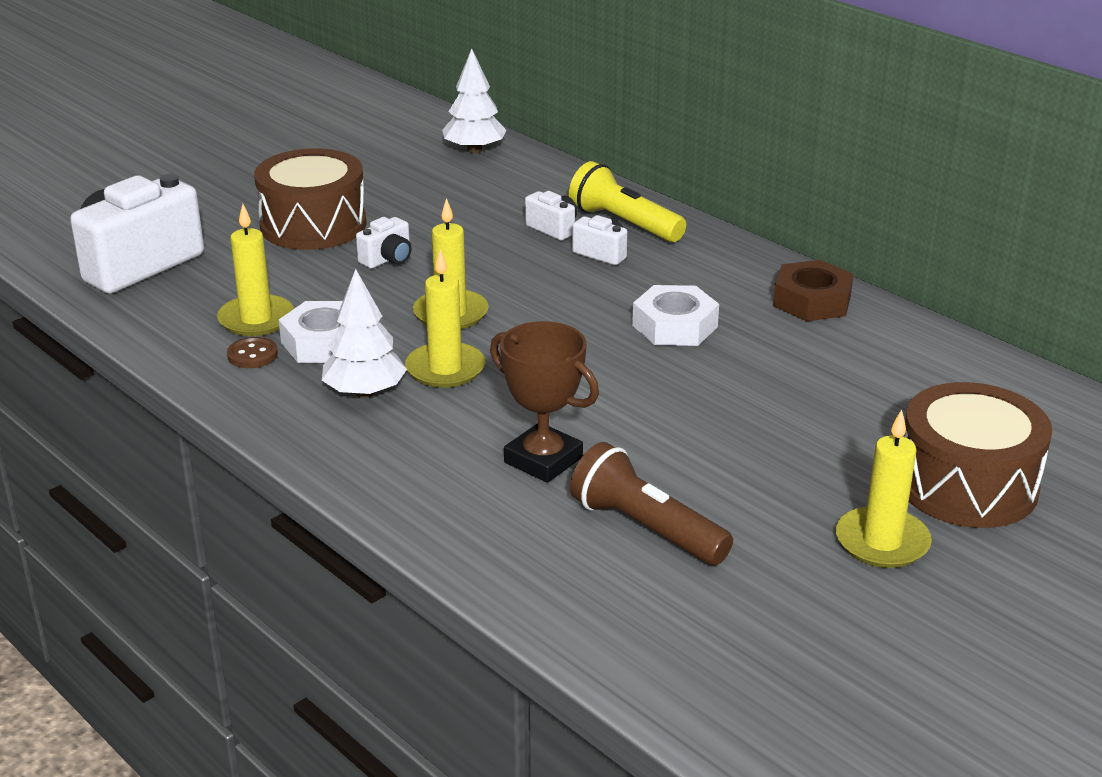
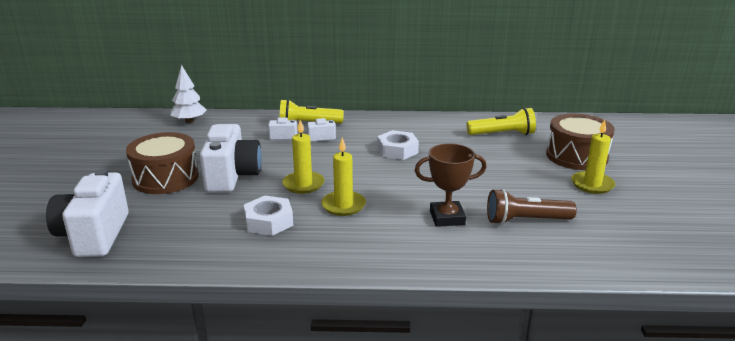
camera: 45 degrees left, 5 degrees down
yellow candle [217,204,294,336] -> none
brown button [227,337,278,368] -> none
white tree [322,269,407,398] -> none
white camera [356,217,412,269] -> white camera [200,124,262,192], size x2.22
brown nut [773,260,853,321] -> none
none -> yellow flashlight [467,108,536,135]

